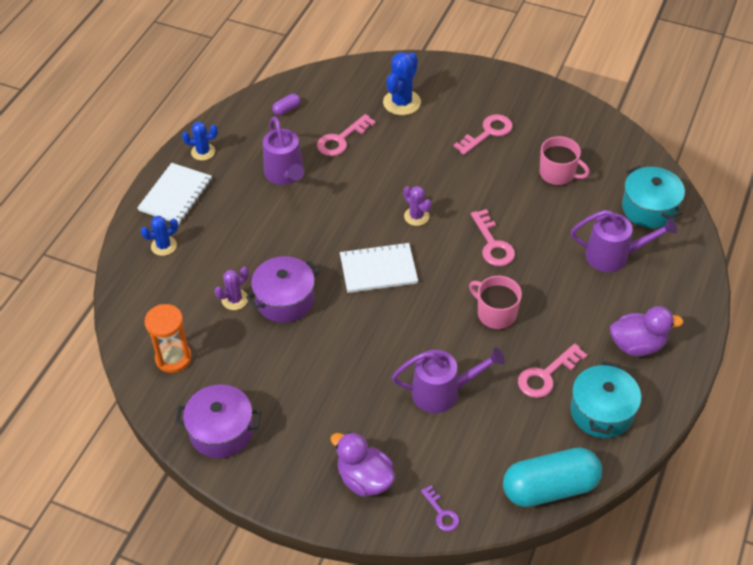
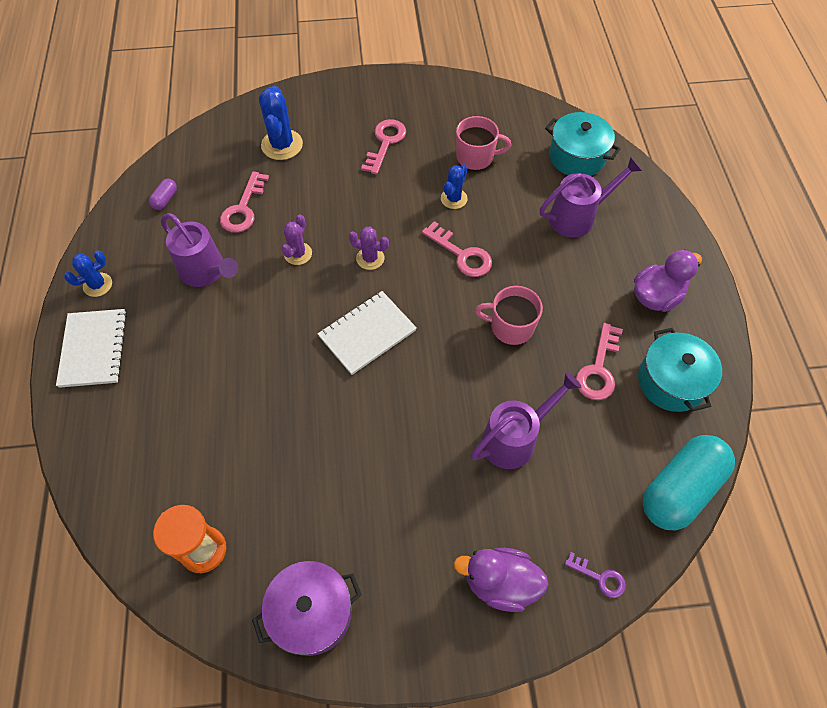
camera: 30 degrees left, 10 degrees up
blue cactus [141,216,178,256] -> blue cactus moved to [441,164,468,209]
purple cactus [215,267,249,310] -> purple cactus moved to [282,214,312,265]
purple pot [246,256,320,323] -> none

